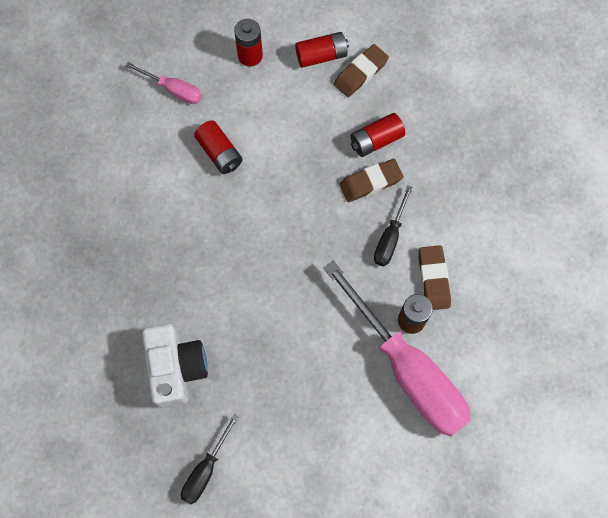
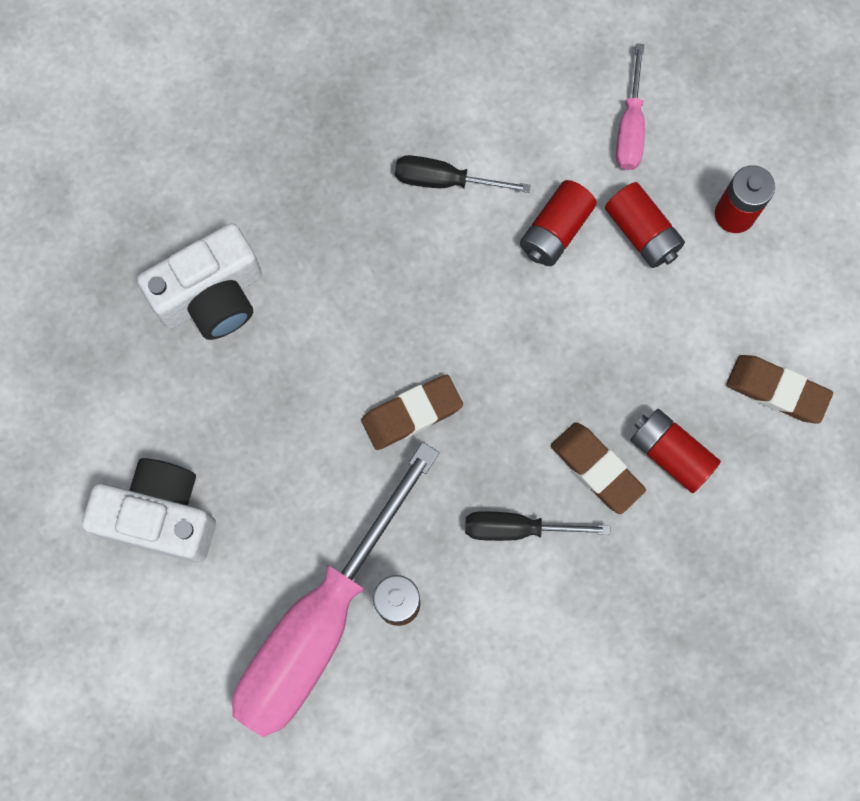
camera: 70 degrees right, 5 degrees up
black screwdriver [181,414,239,504] -> black screwdriver moved to [395,155,531,193]
red battery [295,32,349,68] -> red battery moved to [605,182,685,268]
brown eraser [419,245,451,310] -> brown eraser moved to [361,374,463,450]
none -> white camera [82,458,216,563]

